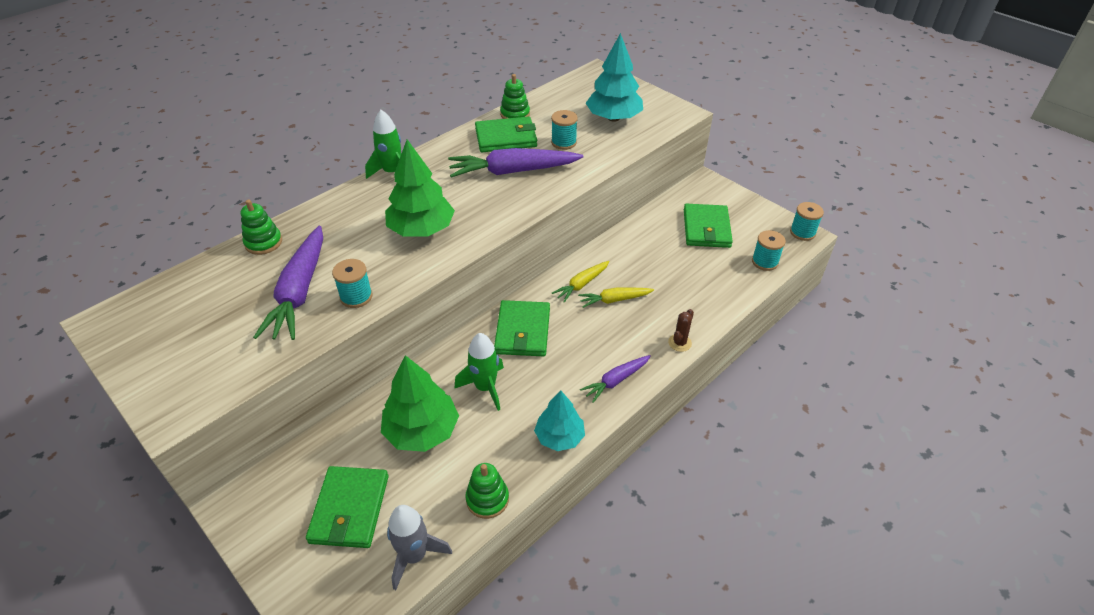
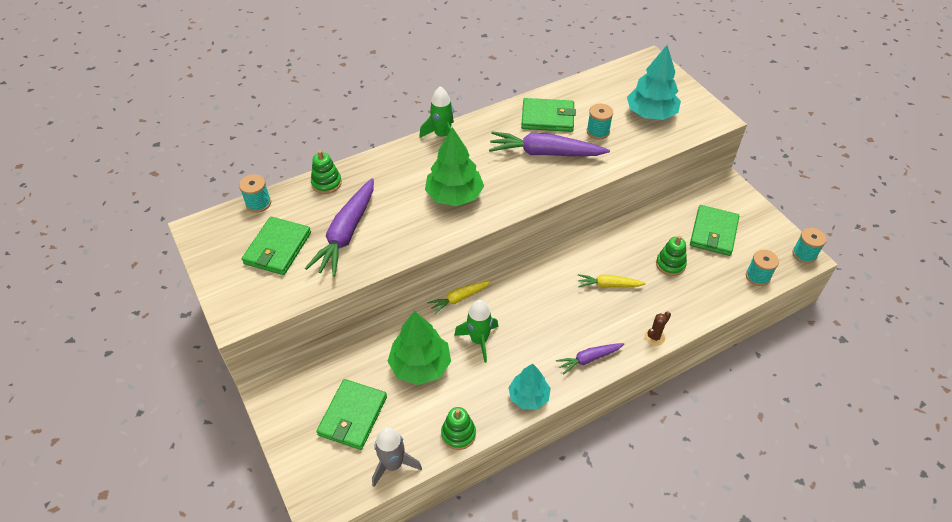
camera: 15 degrees right, 5 degrees up
turquoise spool [332,259,372,308] -> turquoise spool moved to [239,174,271,213]
green wallet [494,300,550,356] -> green wallet moved to [242,217,311,275]
green stacking toy [500,74,530,119] -> green stacking toy moved to [656,236,687,276]
yellow carrot [552,261,610,303] -> yellow carrot moved to [428,281,491,314]

